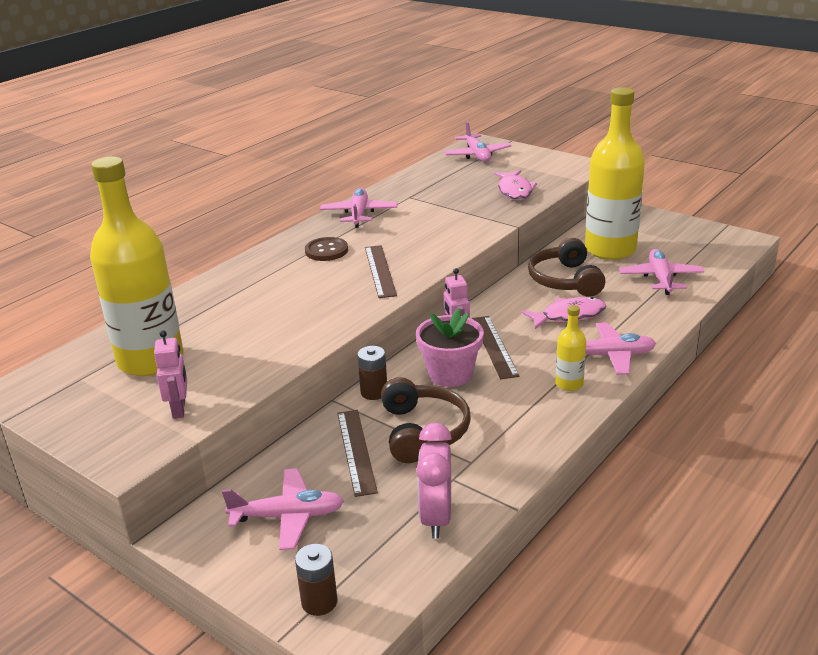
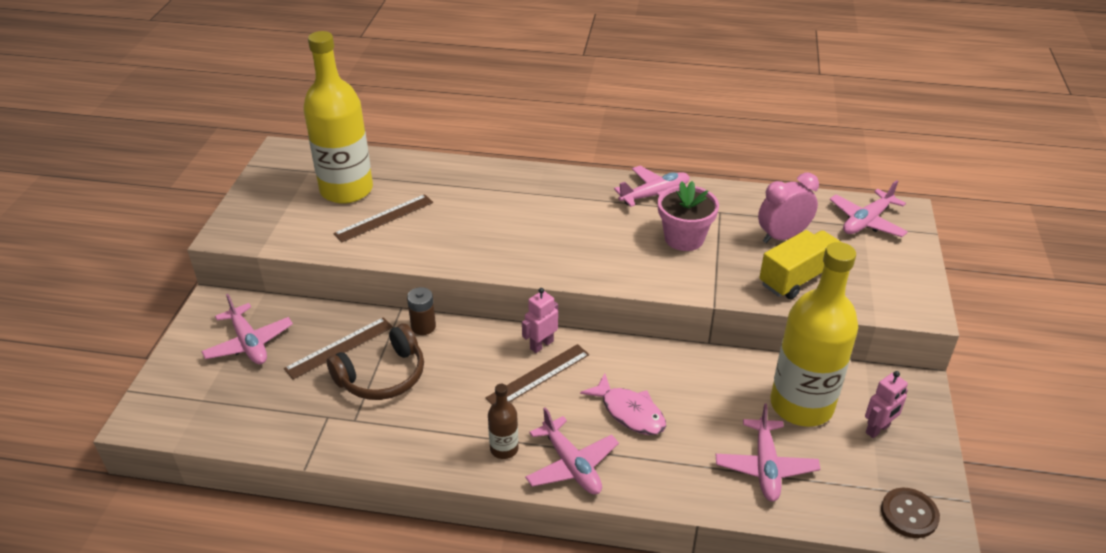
camera: 60 degrees right, 10 degrees up
pink robot [154,330,187,419] -> pink robot moved to [865,371,908,438]
brown battery [295,544,337,616] -> none
brown button [305,237,348,261] -> brown button moved to [881,488,940,538]
brown ruler [365,245,397,298] -> brown ruler moved to [333,194,433,242]
pink flower pot [416,308,484,387] -> pink flower pot moved to [658,181,719,251]
pink clock [416,423,452,539] -> pink clock moved to [758,173,819,243]
pink fish [494,170,537,200] -> yellow truck [759,230,841,299]
brown headphones [528,238,606,297] -> none
yellow bottle [555,305,586,391] -> brown bottle [488,384,518,459]
pink plane [619,249,704,295] -> pink plane turned 120 degrees clockwise [715,403,820,501]

